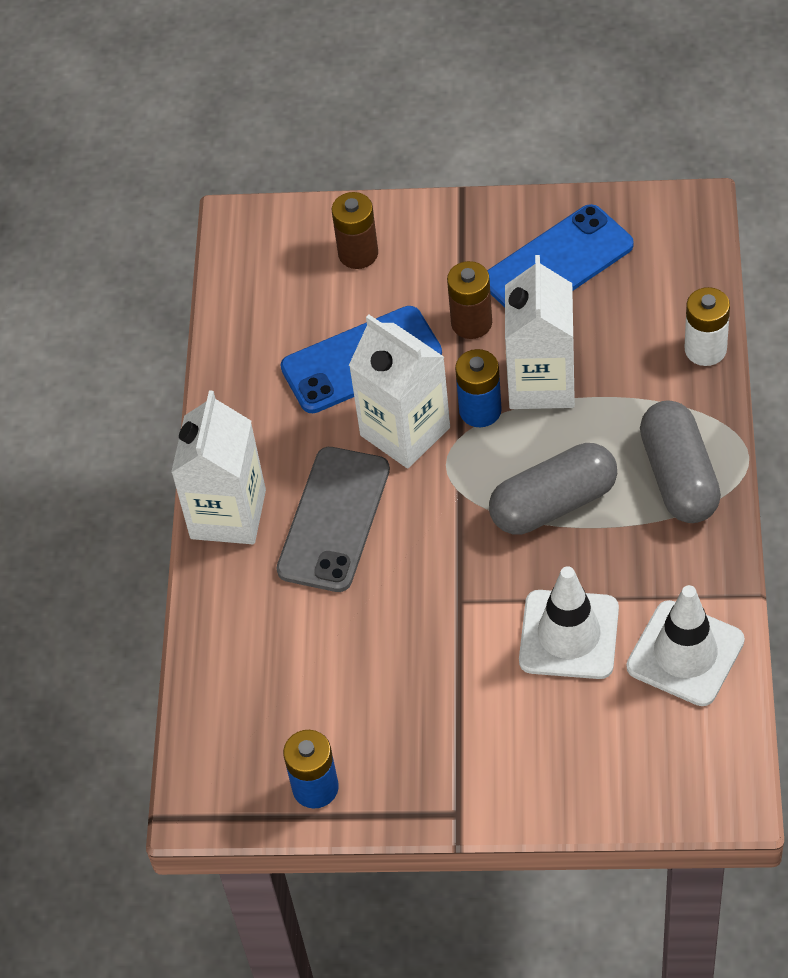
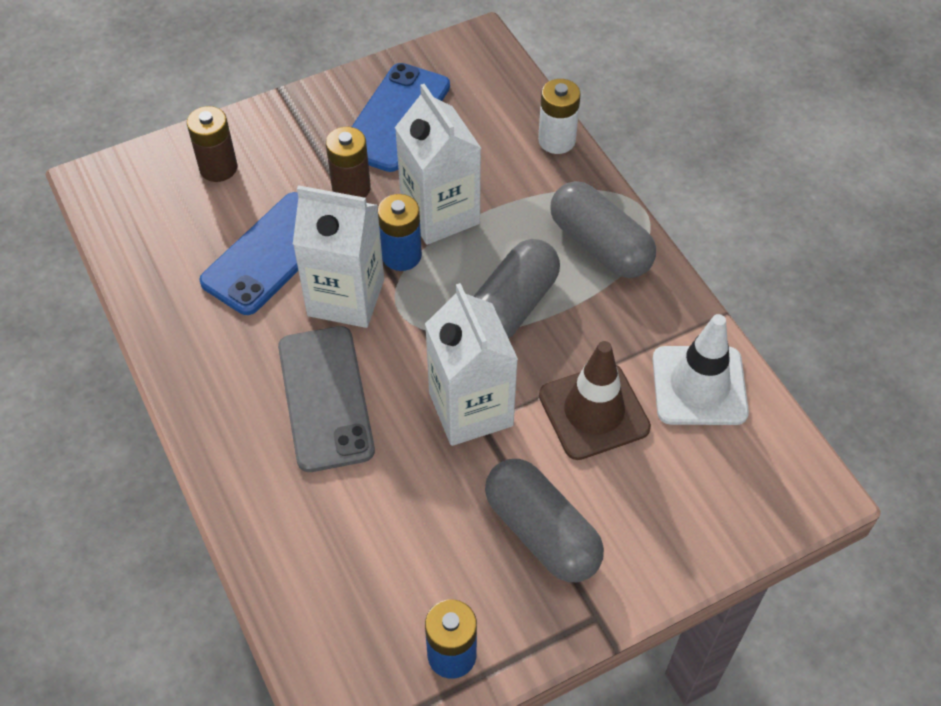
camera: 35 degrees left, 0 degrees up
white carton [171,390,266,544] -> white carton moved to [425,283,518,446]
white traffic cone [519,566,619,679] -> brown traffic cone [539,341,651,460]
none -> grey capsule [485,459,604,582]

